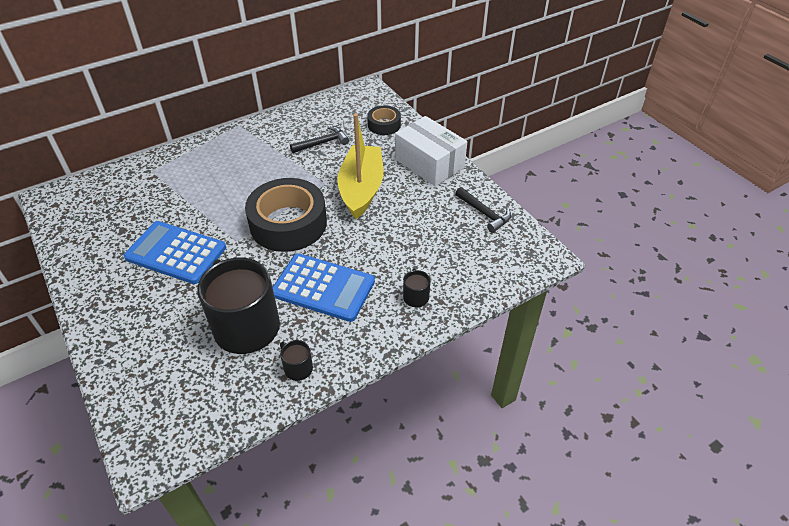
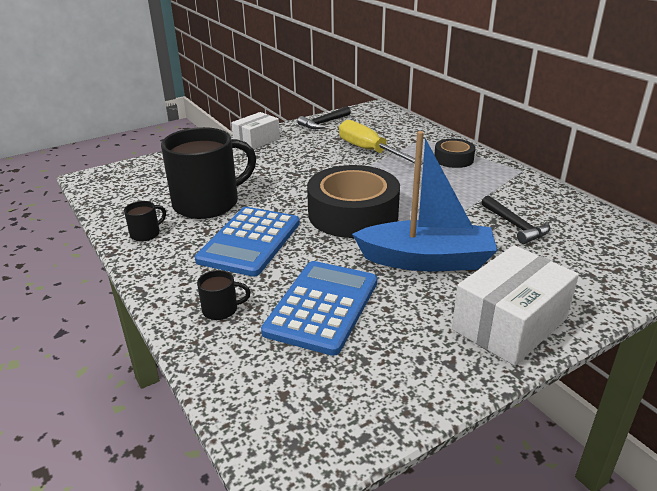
camera: 90 degrees right, 15 degrees down
blue calculator [124,221,226,284] -> blue calculator moved to [261,261,377,356]
yellow boat [337,113,384,219] -> blue boat [352,131,498,271]
black tape [367,106,401,135] -> black tape moved to [434,139,475,168]
black hammer [455,187,511,233] -> black hammer moved to [297,106,351,129]
none -> white box [231,112,280,149]
none -> yellow screwdriver [339,120,423,165]

